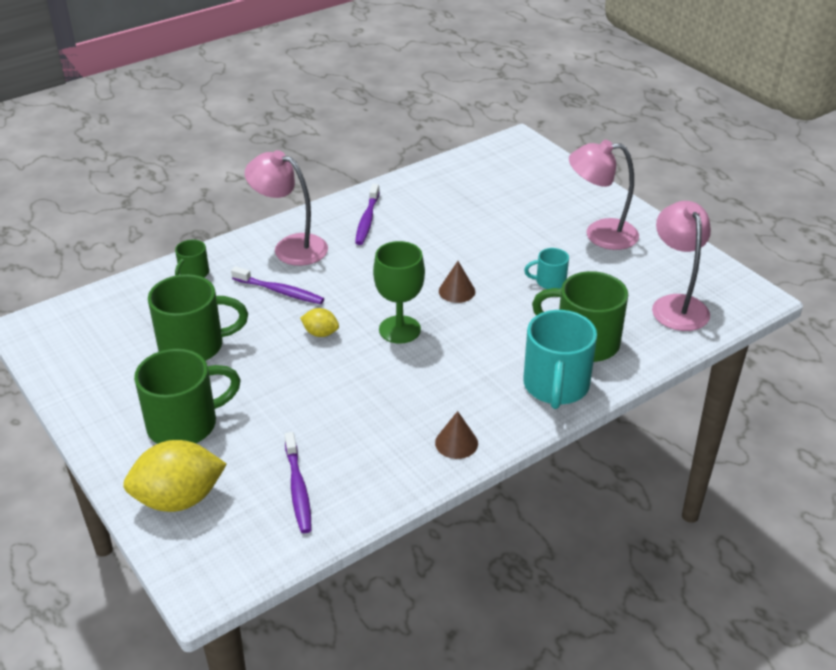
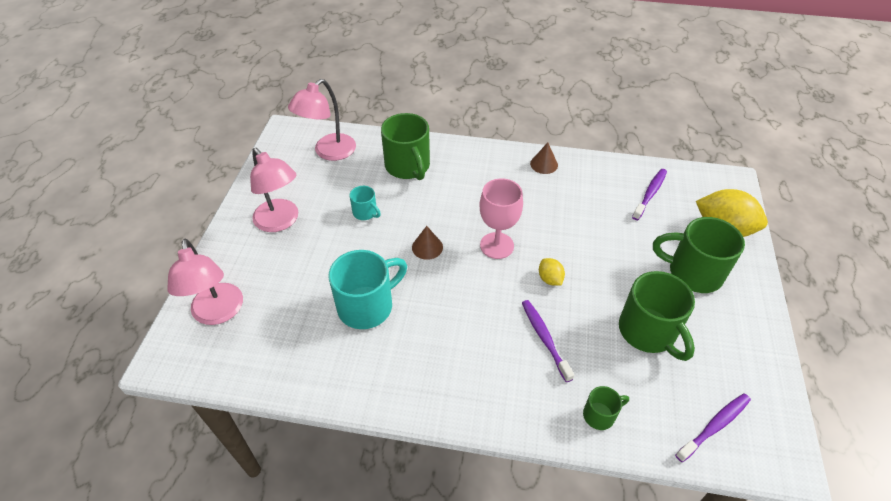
camera: 135 degrees left, 10 degrees up
green mug [148,274,248,361] -> green mug turned 150 degrees counterclockwise [619,271,695,361]
pink lamp [245,150,328,266] -> pink lamp moved to [167,239,243,325]
purple toothbrush [355,184,380,245] -> purple toothbrush moved to [675,393,751,462]
green goblet [373,241,425,344] -> pink goblet [479,178,523,259]
turquoise mug [523,310,597,409] -> turquoise mug moved to [328,250,407,329]

